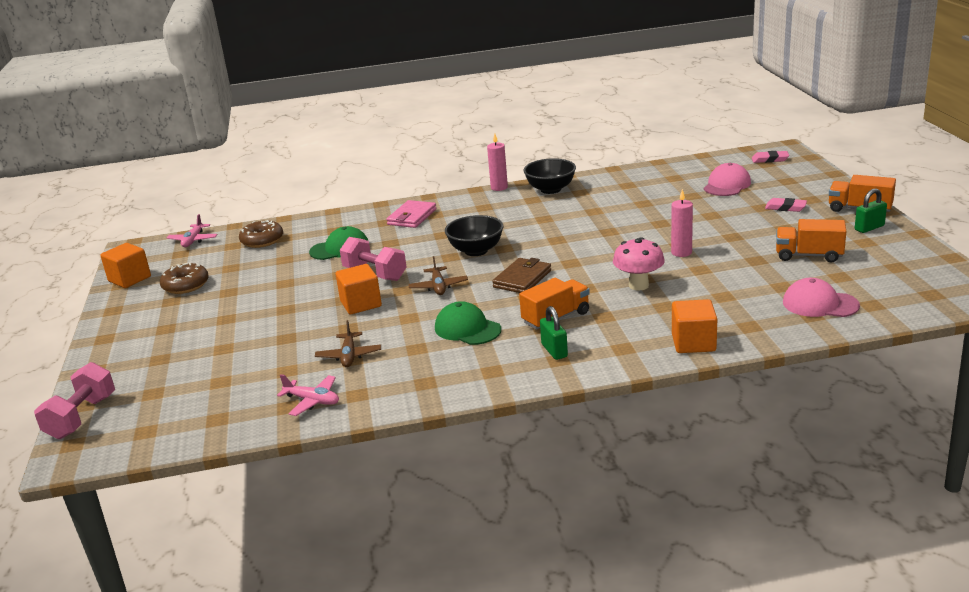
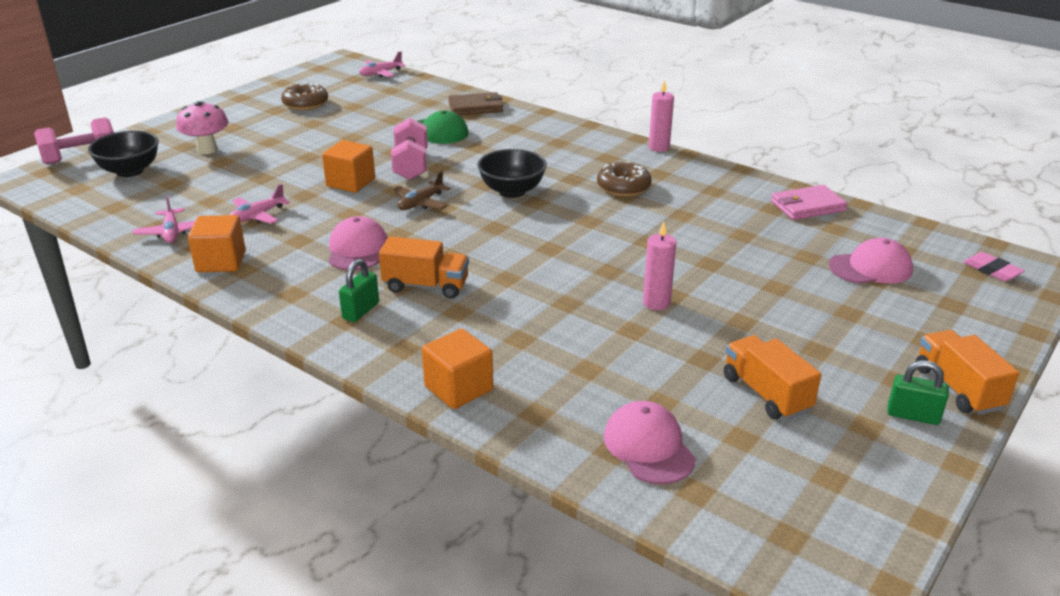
camera: 45 degrees right, 5 degrees up
orange cube [100,243,151,288] -> orange cube moved to [188,215,246,272]
brown donut [239,220,283,248] -> brown donut moved to [597,161,652,197]
brown plane [315,320,381,367] -> pink plane [230,184,290,224]
pink wallet [387,200,437,228] -> pink wallet moved to [771,185,848,220]
green cap [435,301,501,345] -> pink cap [329,216,387,270]
brown wallet [492,258,551,293] -> brown wallet moved to [448,92,503,115]
black bowl [524,158,576,194] -> black bowl moved to [88,131,159,177]
pink mushroom [613,237,665,291] -> pink mushroom moved to [176,101,229,154]
pink eraser [765,198,807,212] -> none

